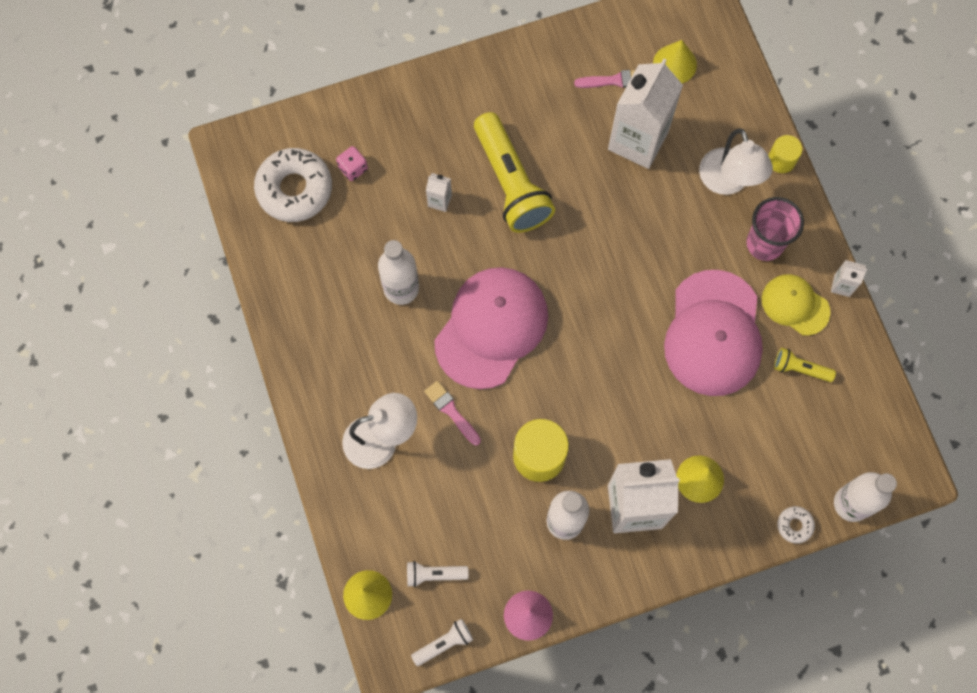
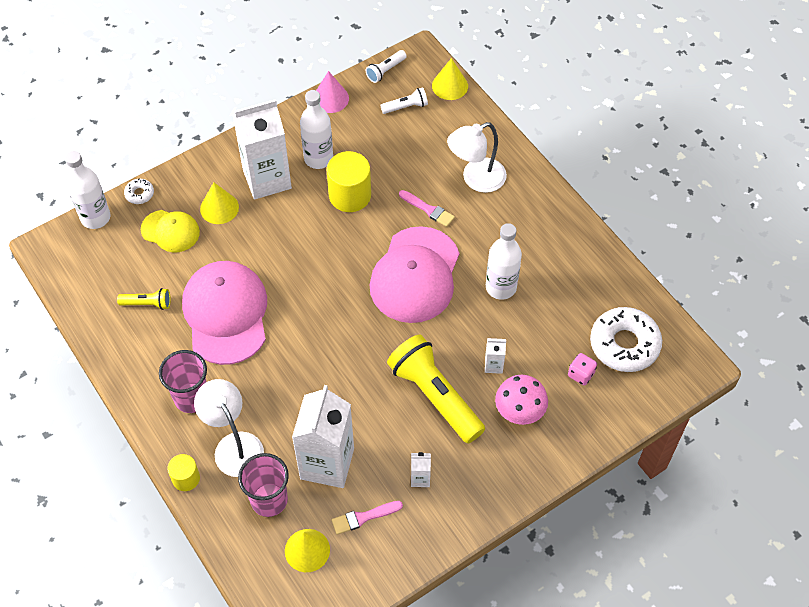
camera: 165 degrees right, 15 degrees down
yellow cap [762,274,830,336] -> yellow cap moved to [141,210,200,252]
white carton [831,260,867,297] -> white carton moved to [411,452,431,487]
none -> pink cup [238,453,289,517]
none -> pink mushroom [495,375,548,425]

